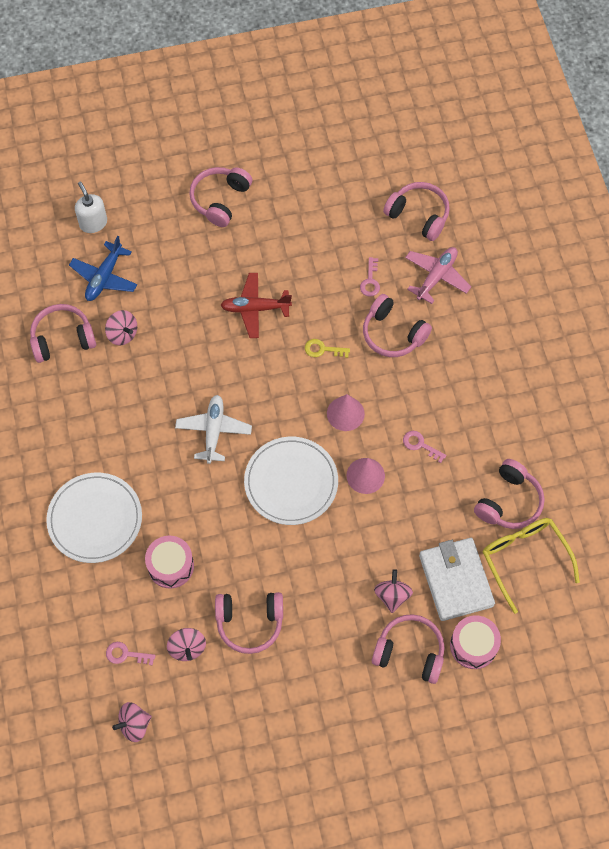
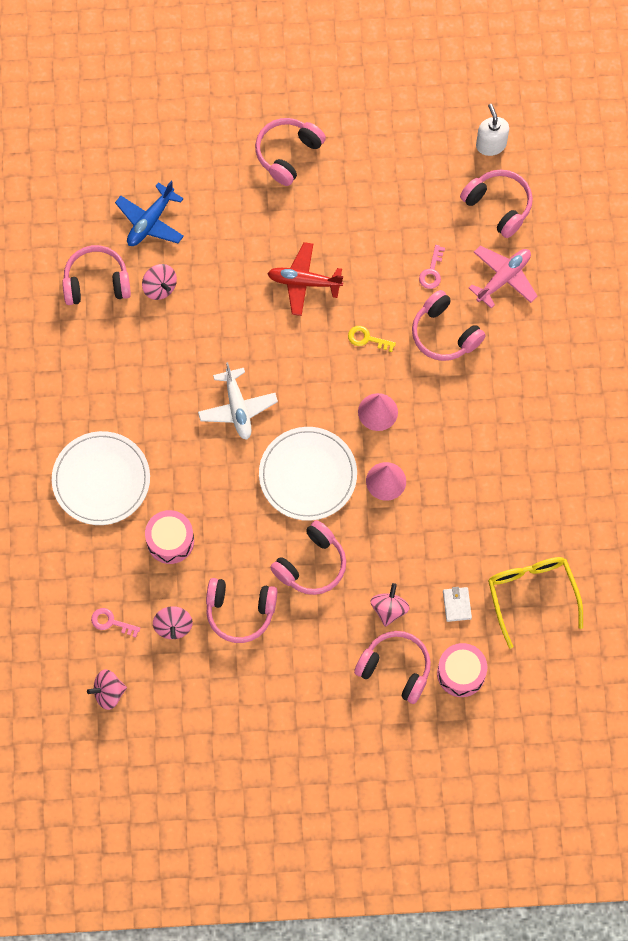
camera: 10 degrees right, 5 degrees up
white soap dispenser [75,181,107,233] -> white soap dispenser moved to [476,104,509,156]
white plane [175,395,252,464] -> white plane turned 150 degrees clockwise [198,362,278,440]
pink key [403,431,447,463] -> none
white wallet [419,538,495,621] -> white wallet [443,587,472,622], size x0.44
pink headphones [474,459,545,529] -> pink headphones moved to [270,520,346,595]

